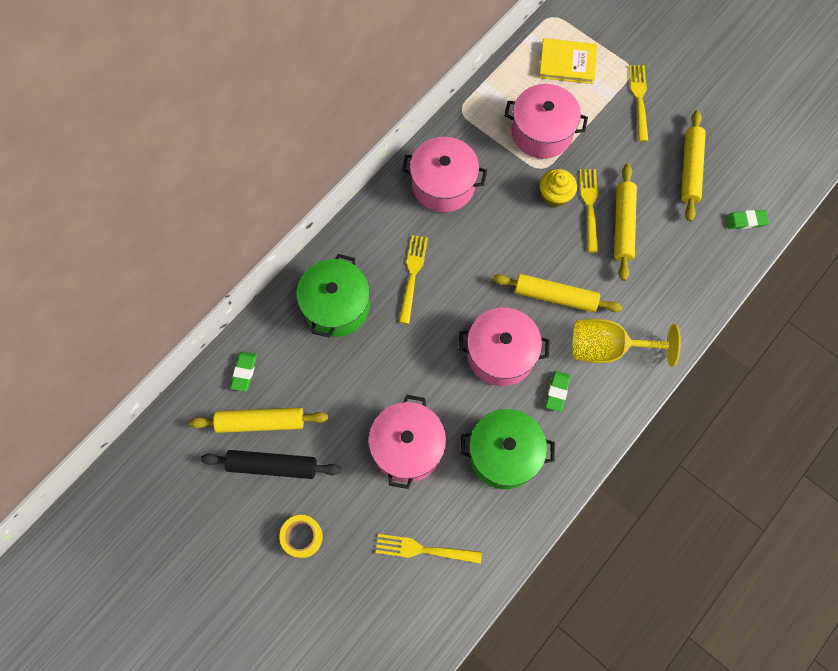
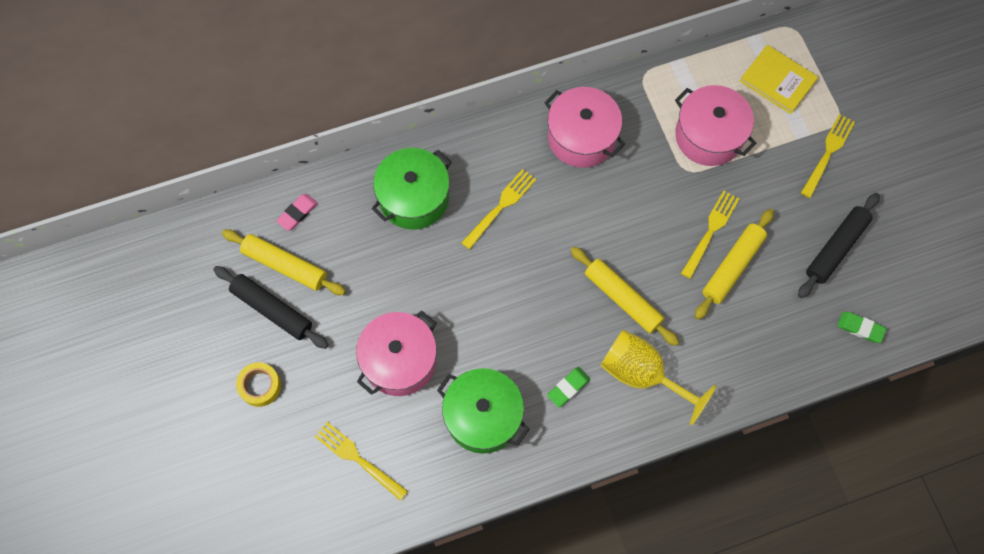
camera: 30 degrees right, 0 degrees up
green eraser [230,352,257,392] -> pink eraser [276,194,318,231]
pink pot [458,308,550,386] -> none
yellow cupcake [540,169,577,207] -> none
yellow rolling pin [681,110,706,222] -> black rolling pin [798,193,880,298]

